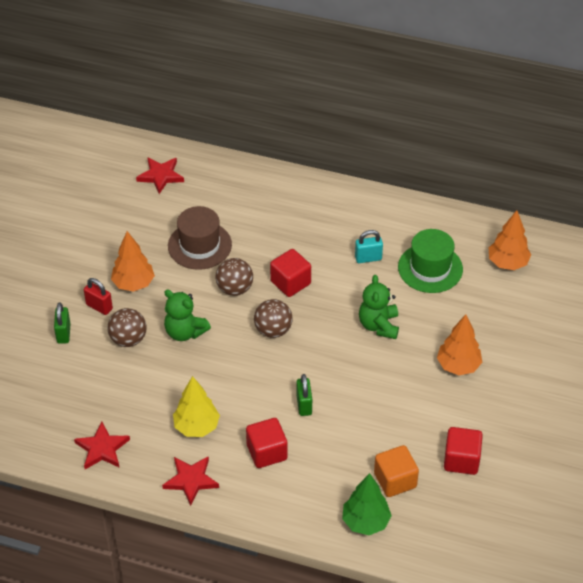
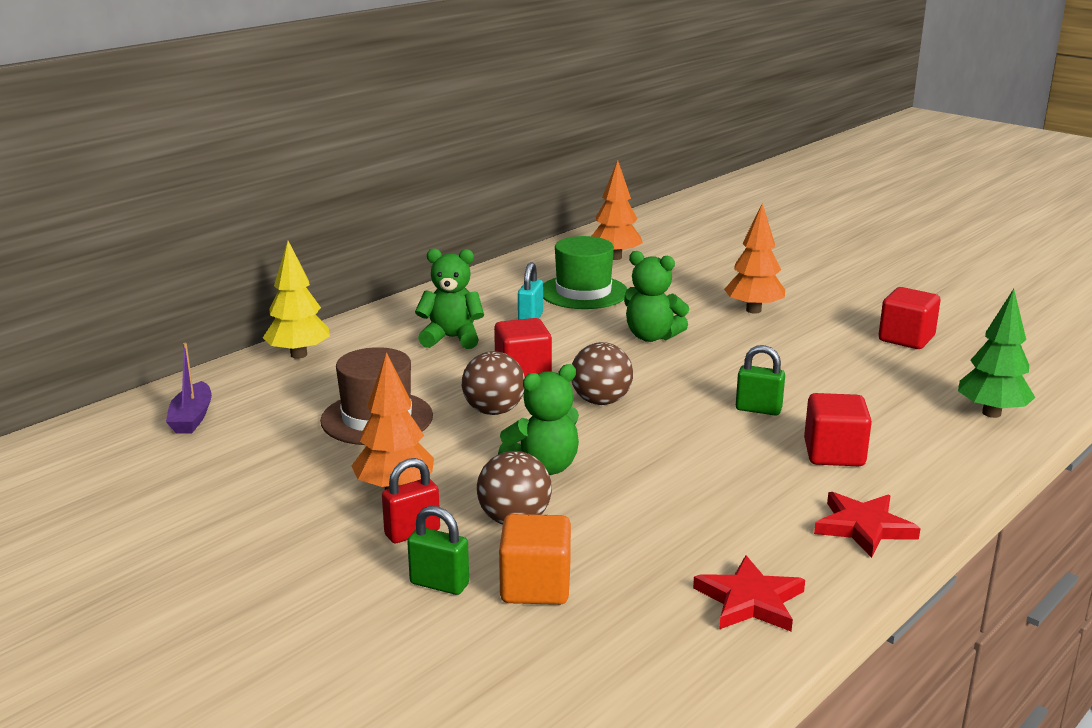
camera: 65 degrees left, 25 degrees down
red star [136,157,184,194] -> purple boat [166,343,212,434]
yellow tree [173,376,220,437] -> yellow tree moved to [263,241,330,359]
orange cube [374,445,419,497] -> orange cube moved to [499,514,571,605]
none -> green teddy bear [415,248,484,349]

